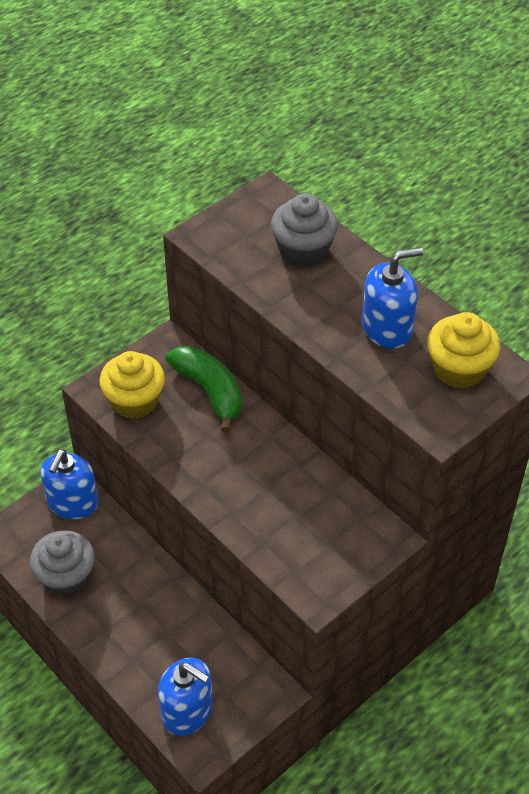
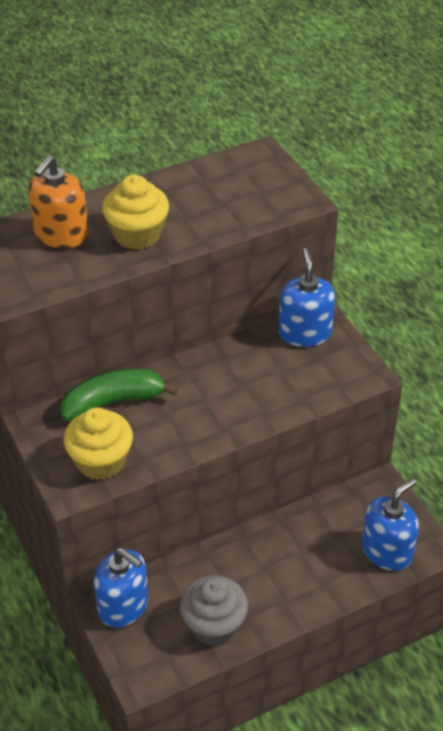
camera: 75 degrees left, 5 degrees down
grey cupcake [271,193,338,267] -> orange soap dispenser [28,155,89,248]
blue soap dispenser [362,247,424,349] -> blue soap dispenser moved to [279,248,335,347]
yellow cupcake [427,312,500,389] -> yellow cupcake moved to [102,175,169,249]

